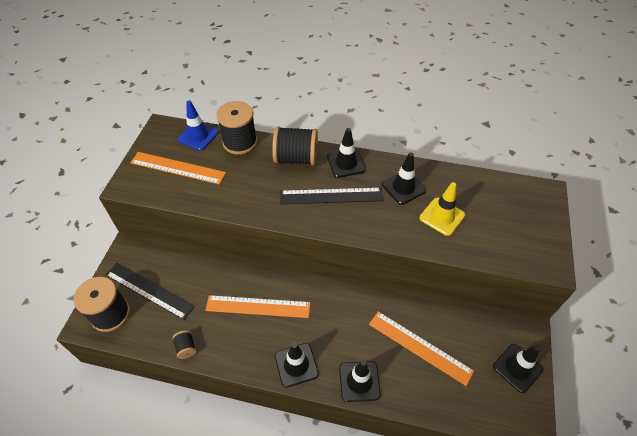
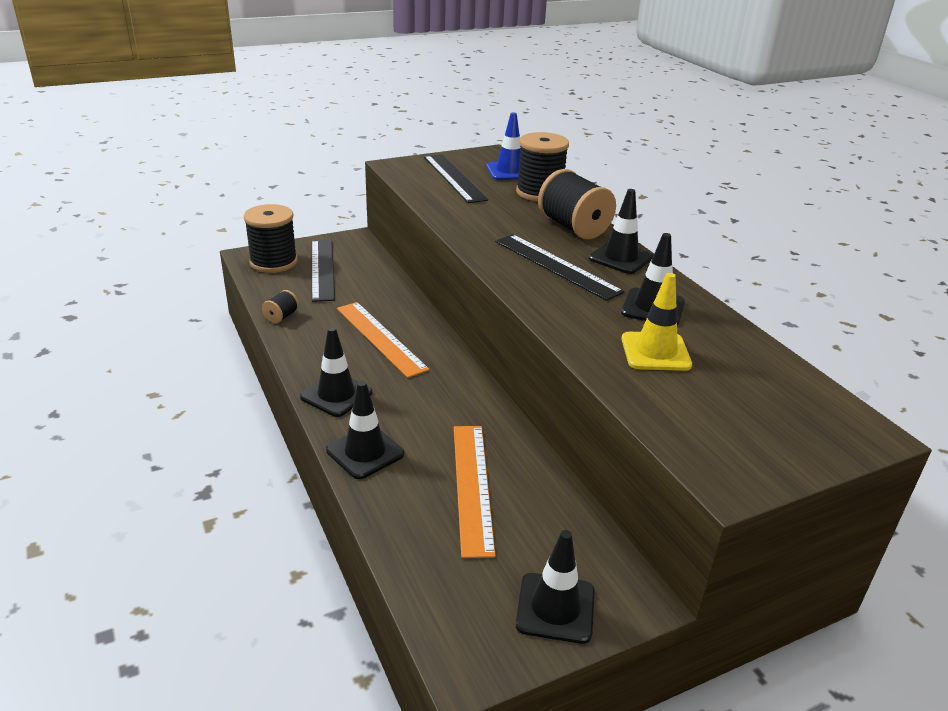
camera: 50 degrees right, 20 degrees down
orange ruler [130,152,226,185] -> black ruler [424,154,488,203]

